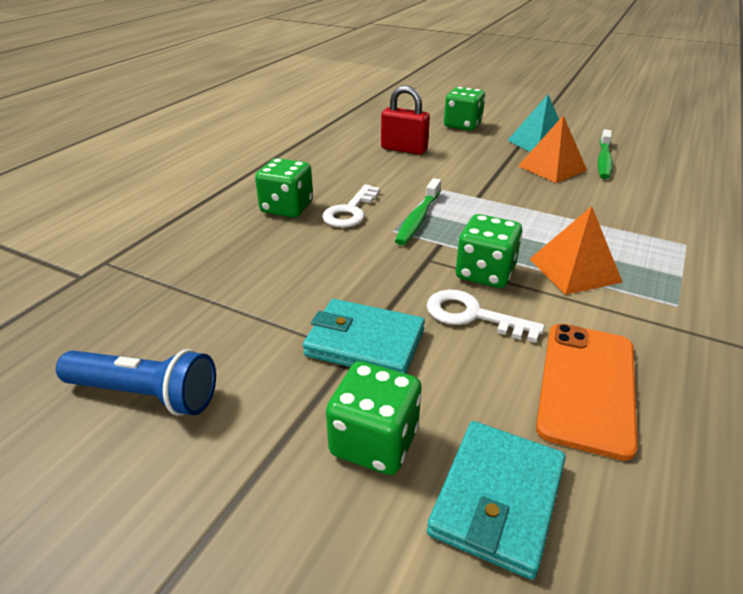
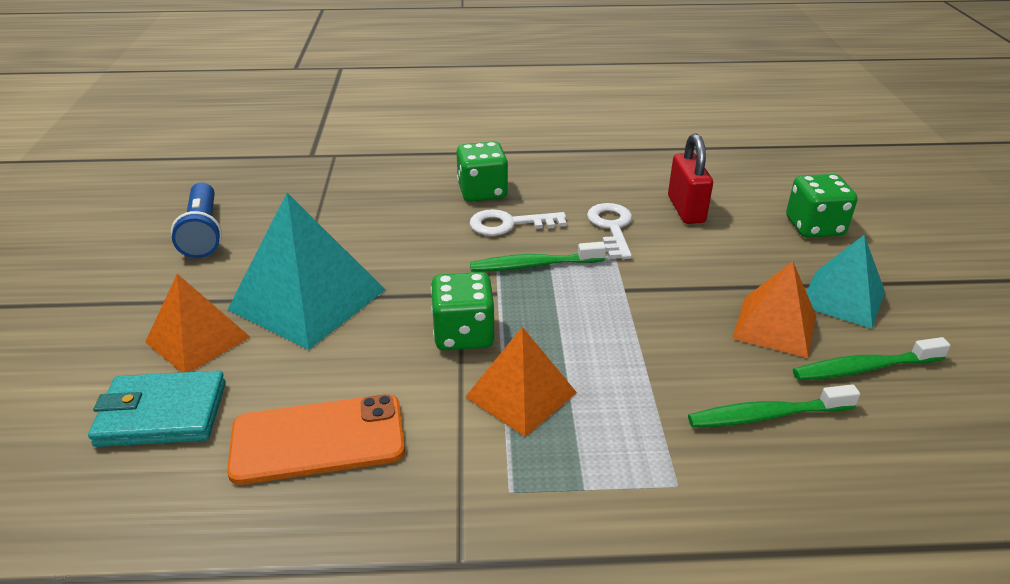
camera: 60 degrees right, 0 degrees up
turquoise wallet [303,299,425,374] -> turquoise pyramid [227,193,386,350]
green dice [326,361,422,475] -> orange pyramid [145,274,250,372]
white key [426,290,545,343] -> white key moved to [587,203,632,259]
none -> green toothbrush [688,384,860,428]

